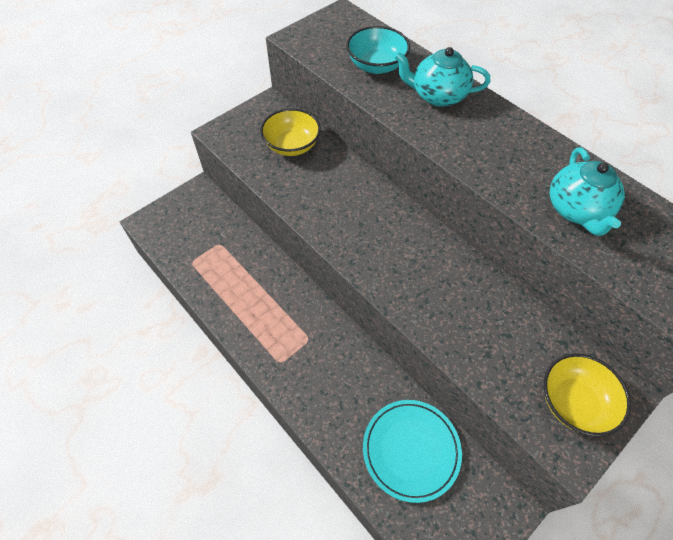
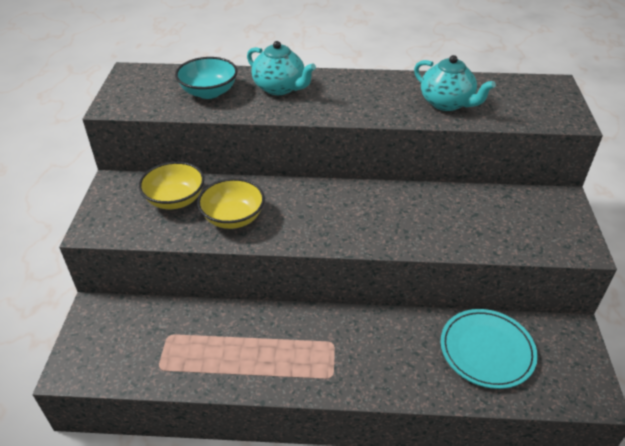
camera: 45 degrees left, 15 degrees down
turquoise teapot [394,47,490,107] -> turquoise teapot turned 105 degrees counterclockwise [247,41,316,95]
yellow bowl [544,354,631,436] -> yellow bowl moved to [197,178,265,229]

